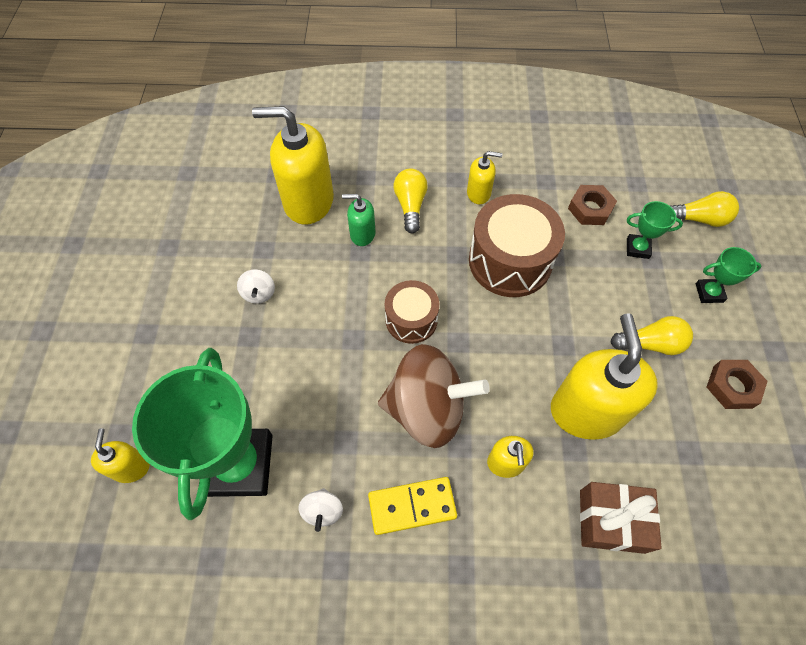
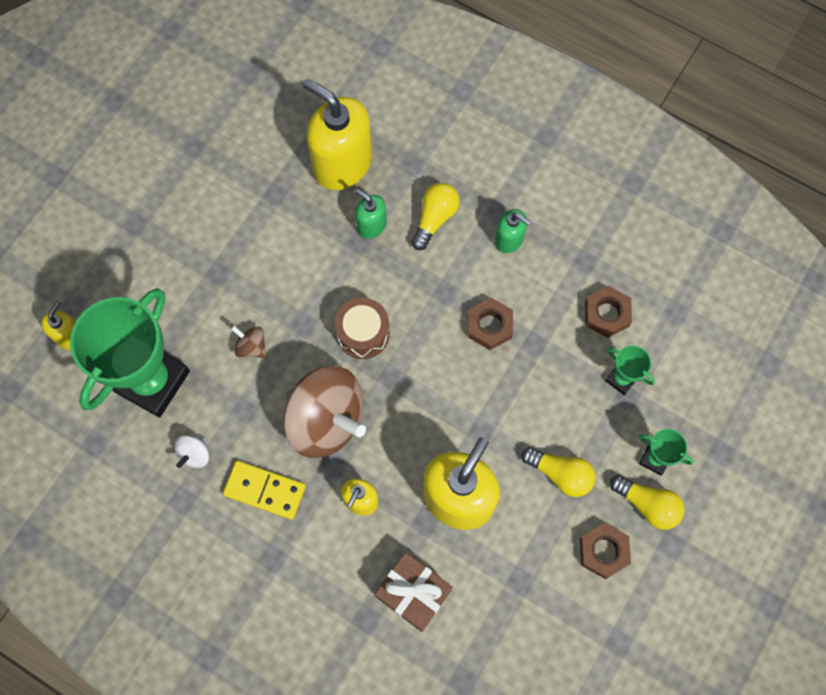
camera: 30 degrees right, 10 degrees up
white spinning top [237,269,275,304] -> none
yellow soap dispenser [467,151,502,204] -> green soap dispenser [495,209,531,253]
brown drum [469,194,565,297] -> brown nut [468,298,513,350]
yellow light bulb [670,191,739,227] -> yellow light bulb moved to [610,475,685,530]
none -> brown spinning top [231,325,267,358]

